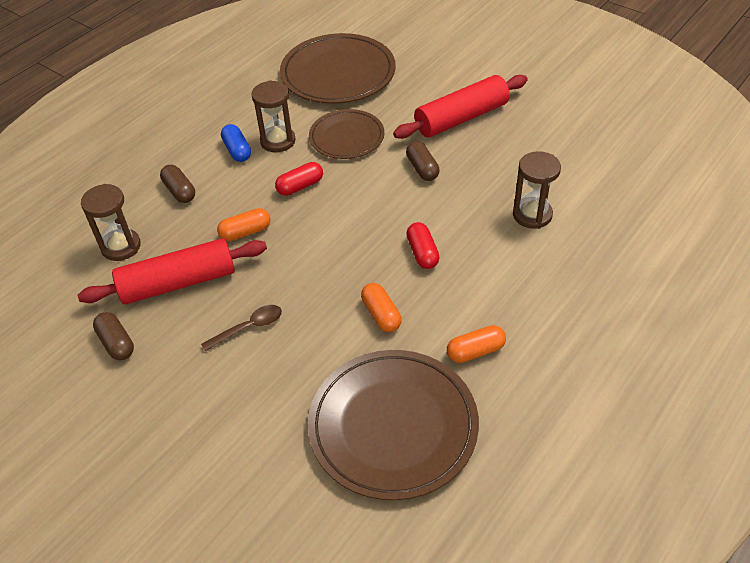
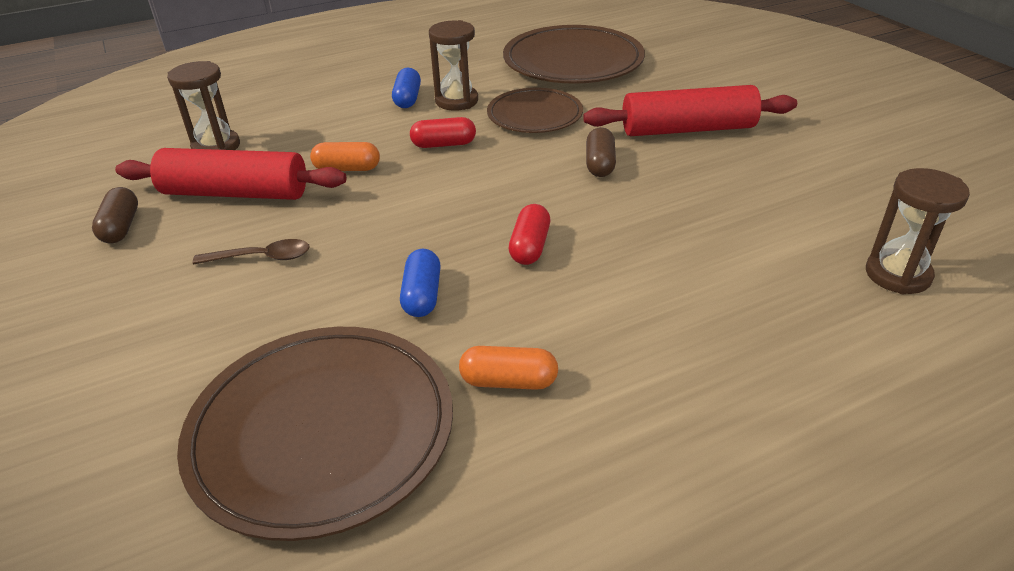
camera: 25 degrees right, 10 degrees down
brown capsule [160,165,195,203] -> none
orange capsule [361,283,402,332] -> blue capsule [400,249,441,317]
brown hourglass [513,151,561,229] -> brown hourglass moved to [866,168,970,294]

